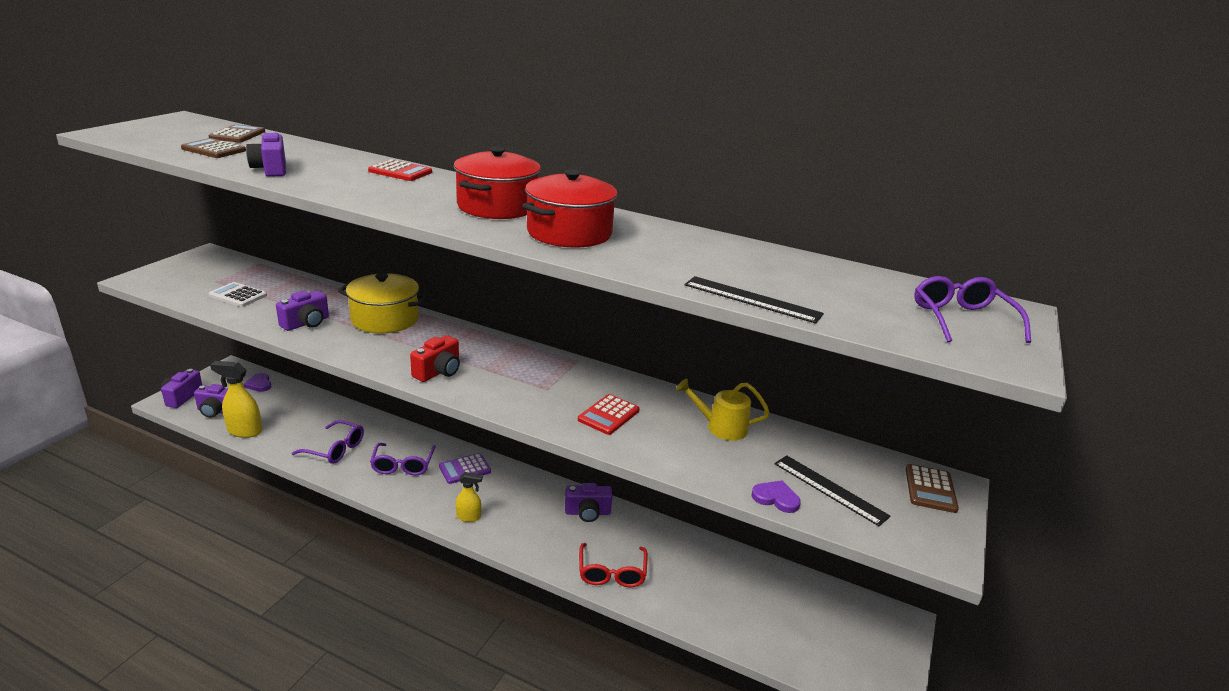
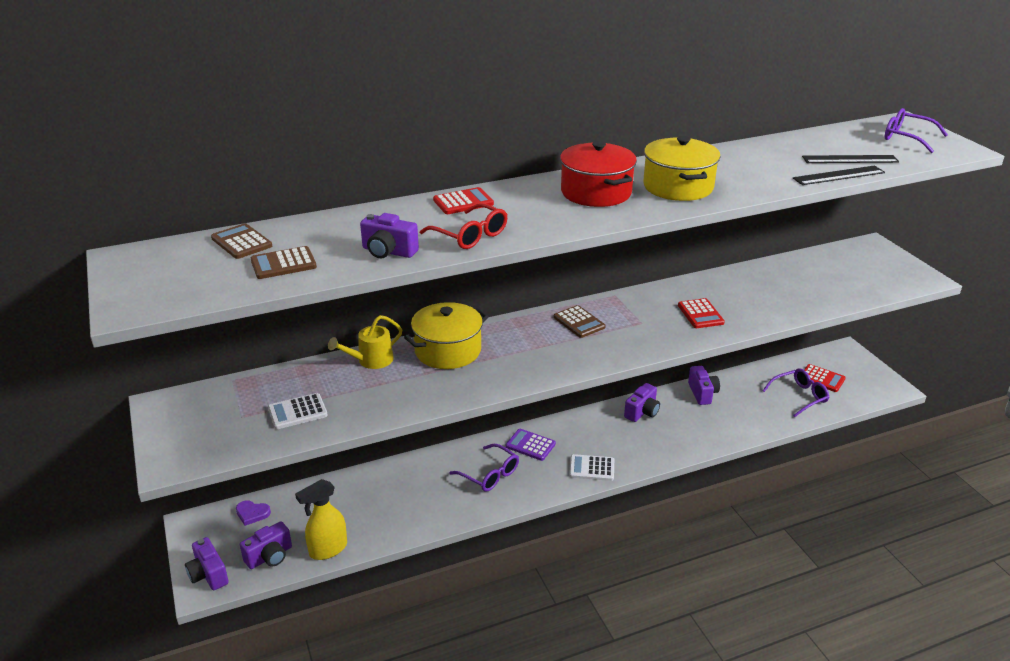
camera: 45 degrees left, 5 degrees up
purple camera [276,291,329,331] -> purple camera moved to [688,366,720,405]
purple glasses [292,420,364,464] -> purple glasses moved to [763,368,829,417]
red camera [410,335,460,382] -> none
purple calculator [439,453,491,484] -> purple calculator turned 105 degrees clockwise [506,429,556,461]
yellow spray bottle [456,472,483,522] -> white calculator [569,454,614,481]
red pot [522,169,618,247] -> yellow pot [643,136,720,201]
red glasses [579,543,648,587] -> red glasses moved to [420,203,507,249]
yellow watering can [676,379,770,441] -> yellow watering can moved to [328,315,402,369]
purple heart [751,480,801,513] -> none
black ruler [775,455,890,526] -> black ruler moved to [802,155,899,163]
brown calculator [905,464,959,513] -> brown calculator moved to [554,305,606,338]
none -> red calculator [804,364,846,392]

